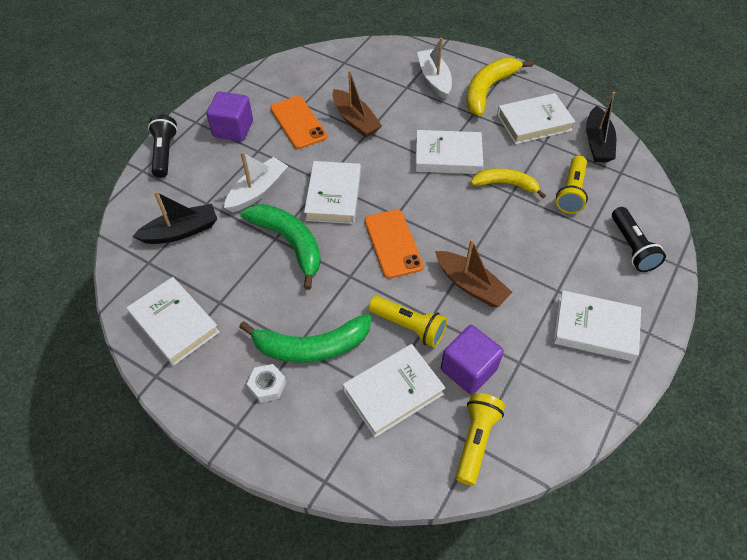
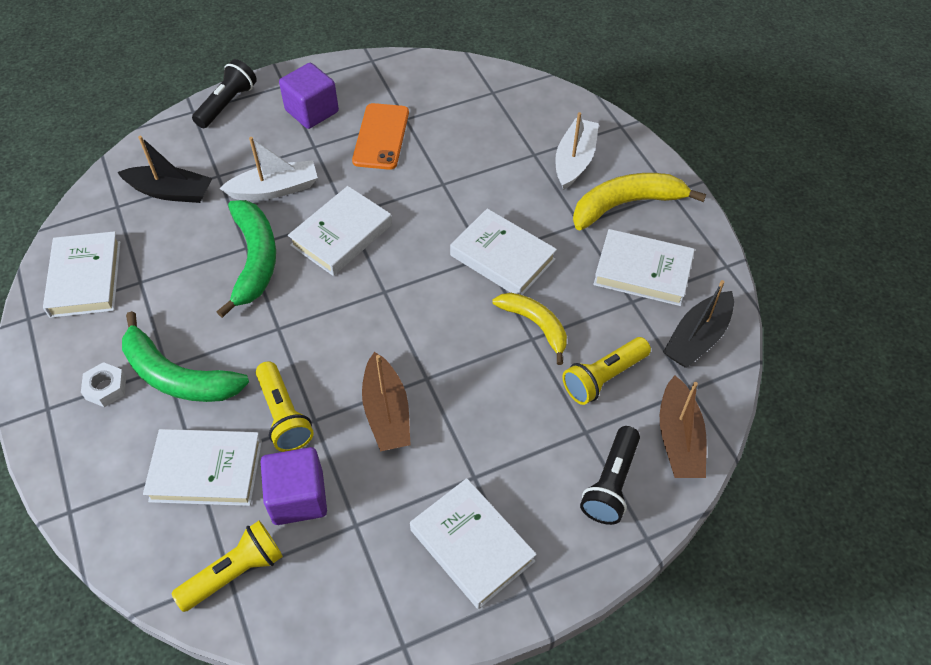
camera: 35 degrees right, 0 degrees up
brown boat [332,70,382,138] -> brown boat moved to [660,375,706,478]
orange phone [365,210,423,279] -> none

